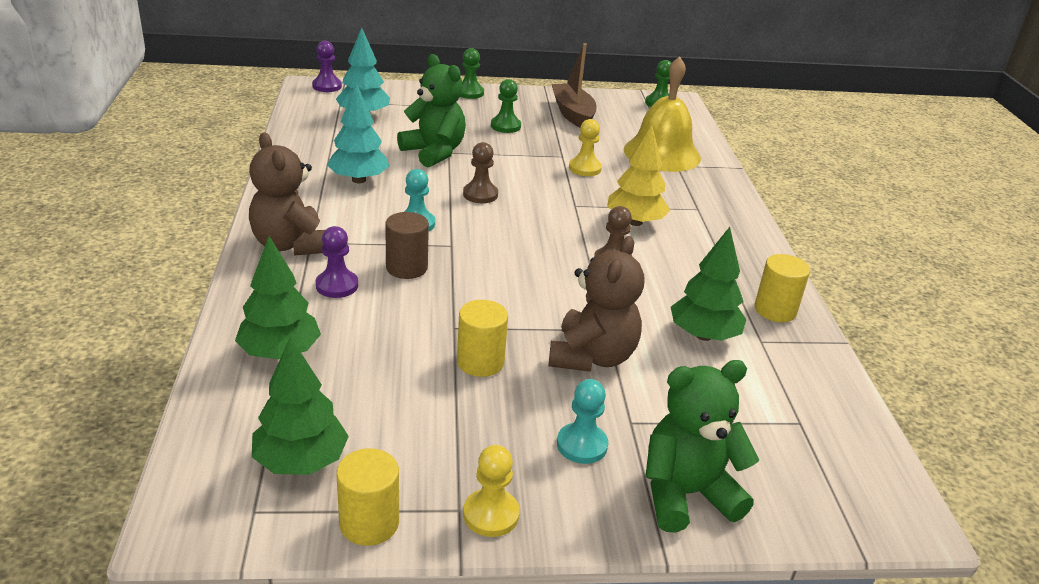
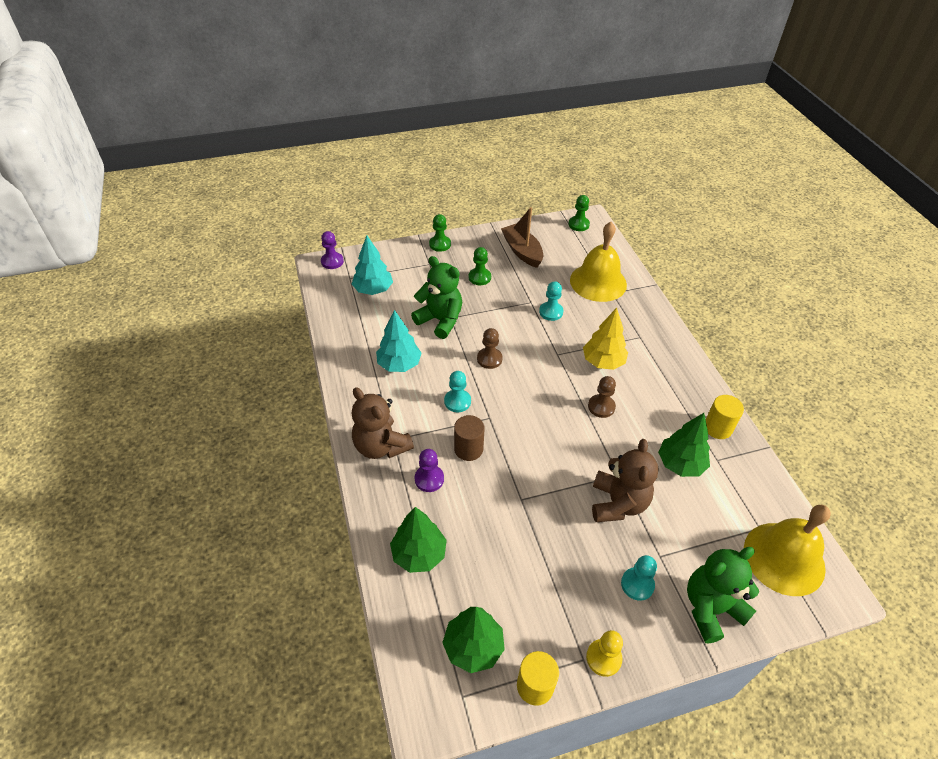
camera: 10 degrees left, 15 degrees up
yellow cylinder [457,300,508,377] -> none
yellow pawn [569,119,602,176] -> turquoise pawn [539,281,563,321]
none -> yellow bell [744,505,831,596]

